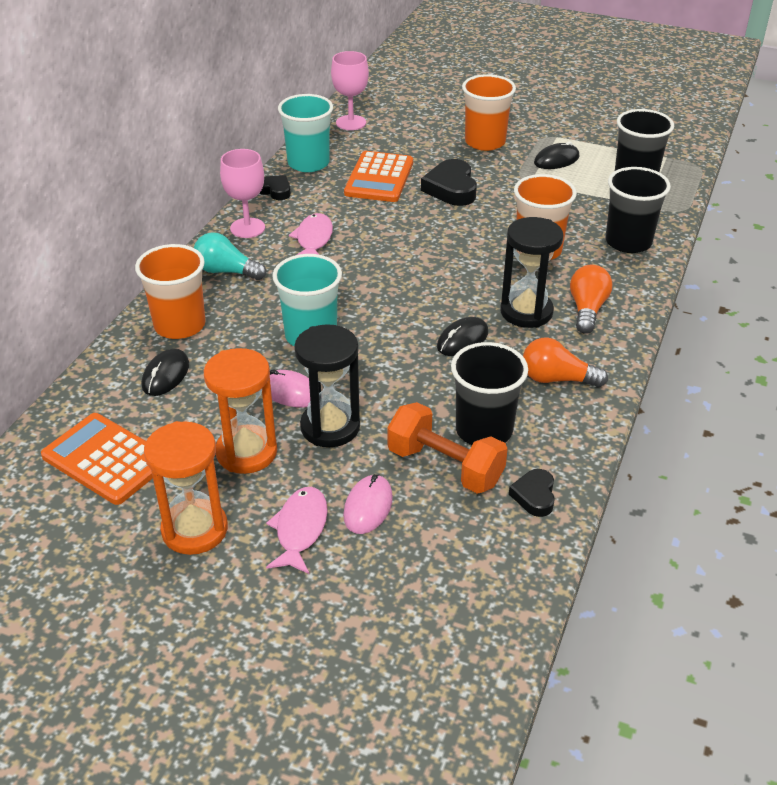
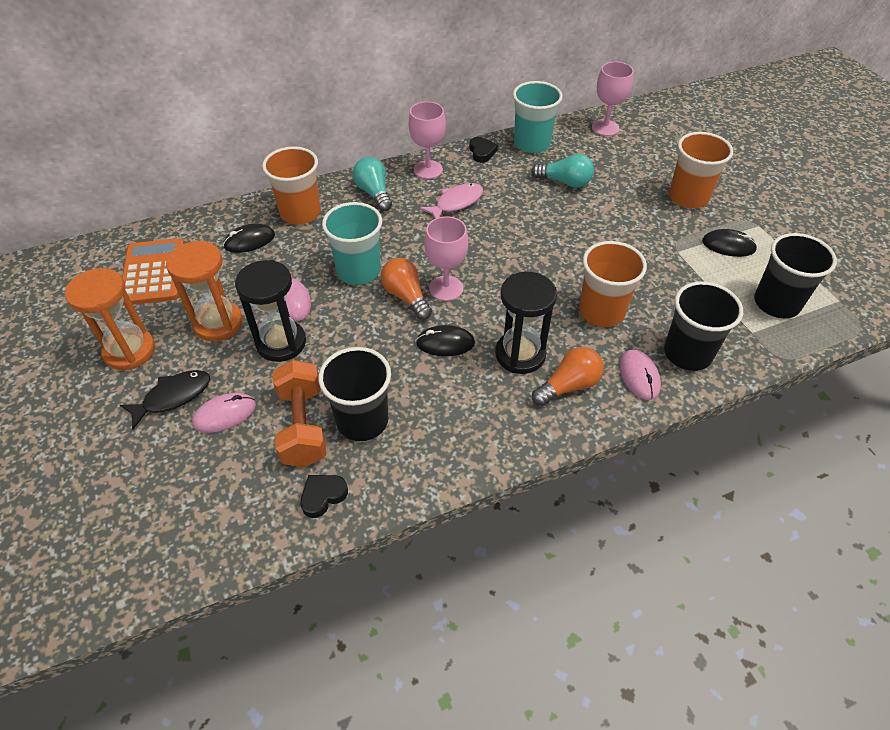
camera: 45 degrees right, 10 degrees up
pink fish [266,487,328,574] -> black fish [120,370,210,429]
orange calculator [344,151,413,202] -> turquoise light bulb [531,154,594,188]
black heart [421,159,477,206] -> none
orange light bulb [523,338,608,387] -> orange light bulb moved to [381,258,432,320]
none -> pink goblet [424,216,468,301]
none -> pink mouse [619,350,661,400]

